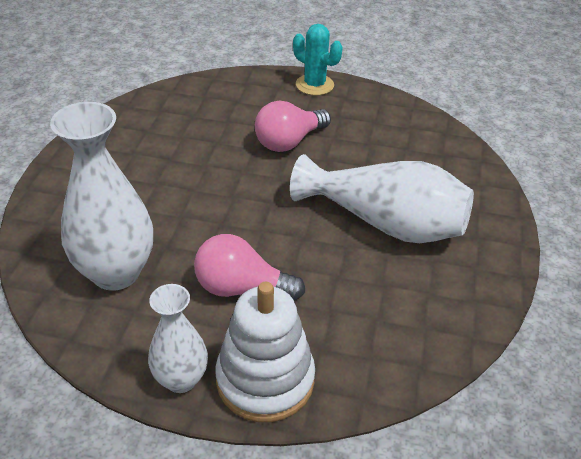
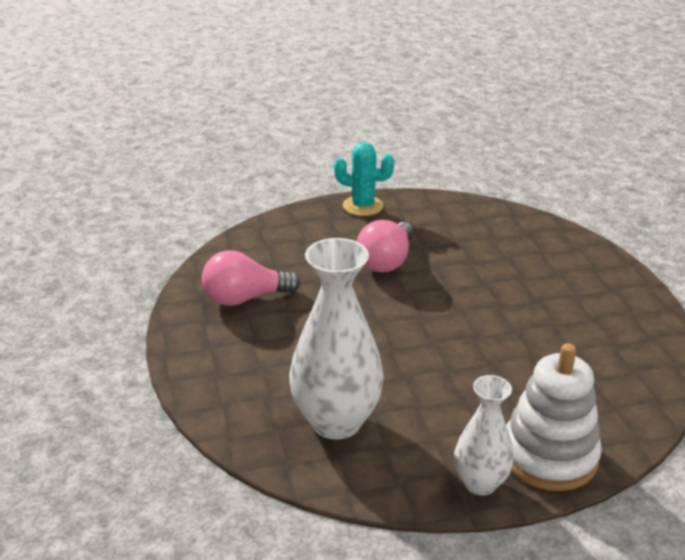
camera: 25 degrees left, 10 degrees down
pink light bulb [194,234,305,301] -> pink light bulb moved to [202,250,301,306]
white vase [290,154,474,243] -> none

